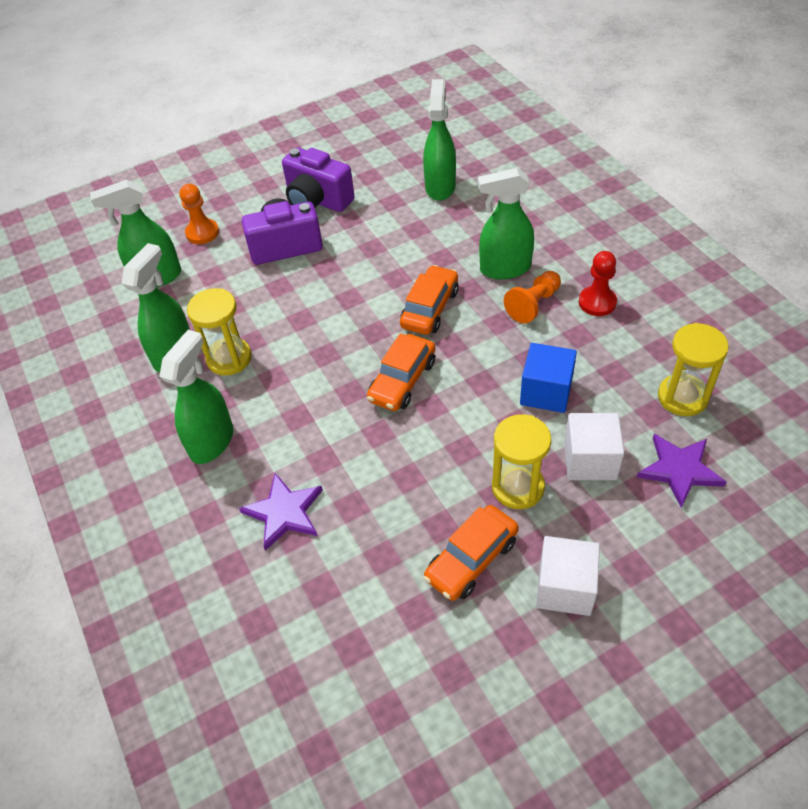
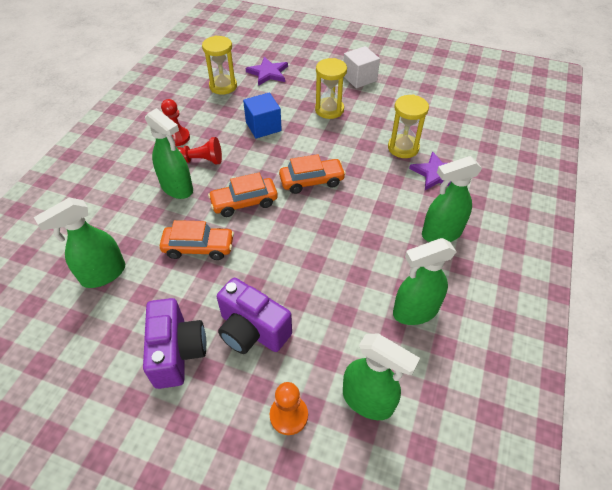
camera: 135 degrees left, 0 degrees up
yellow hourglass [187,288,252,375] -> yellow hourglass moved to [388,95,429,158]
orange car [423,505,519,601] -> orange car moved to [160,220,234,260]
orange pawn [504,271,561,324] -> red pawn [177,137,222,165]
white cube [564,413,624,480] -> none

